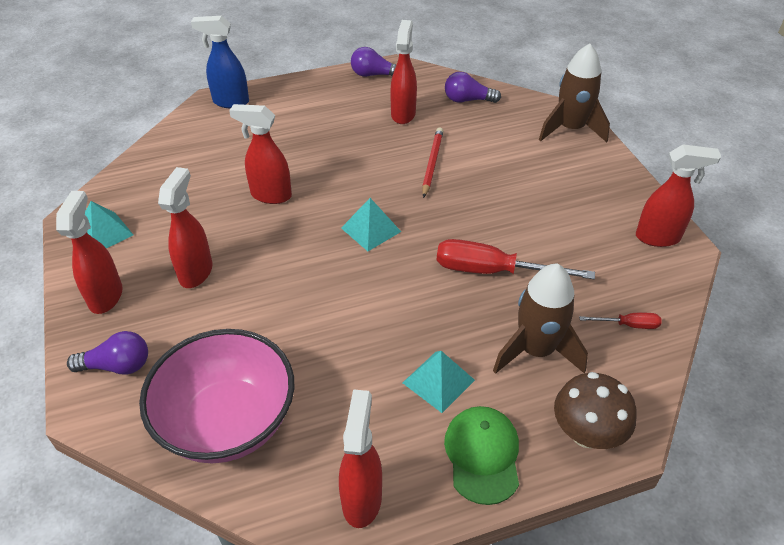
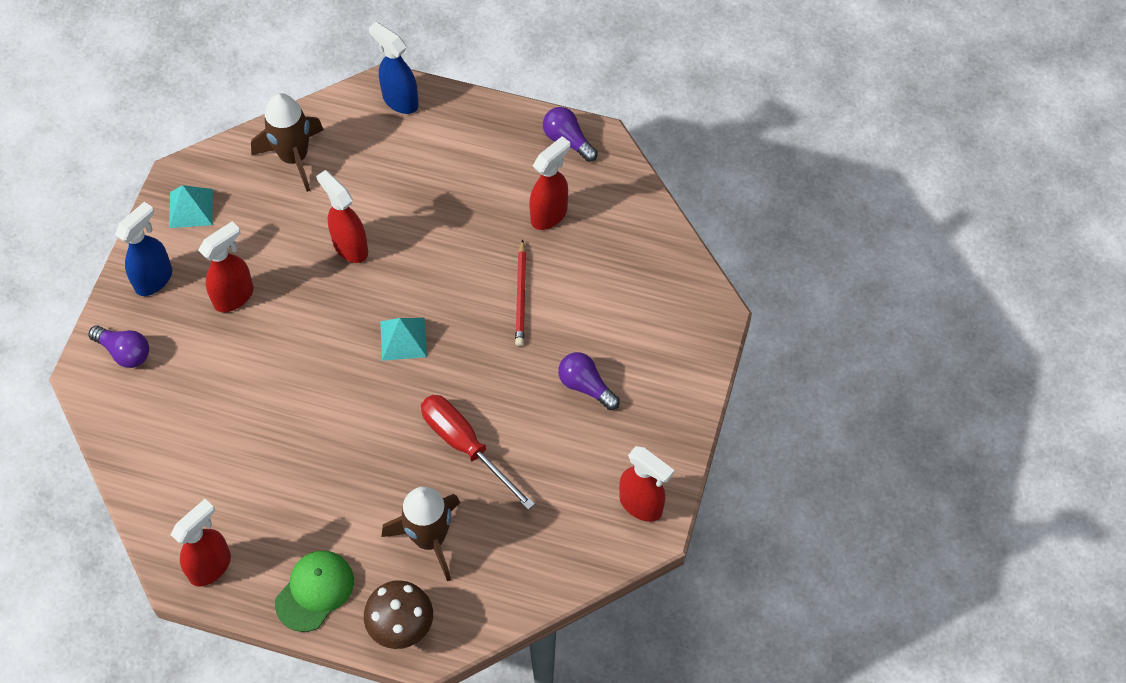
camera: 35 degrees right, 15 degrees up
red spray bottle [56,191,123,314] -> blue spray bottle [115,202,172,296]
pink bowl [139,329,295,463] -> none
turquoise pyramid [403,351,475,413] -> none
red pencil [422,128,443,198] -> red pencil turned 135 degrees clockwise [515,239,526,346]
purple light bulb [445,72,501,103] -> purple light bulb moved to [558,352,620,410]
brown rocket [539,43,610,142] -> brown rocket moved to [251,93,324,192]
red screwdriver [579,313,662,329] -> none

